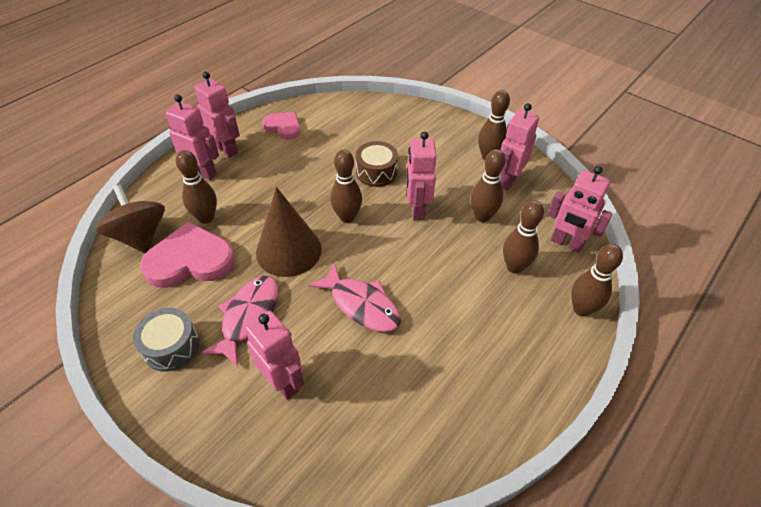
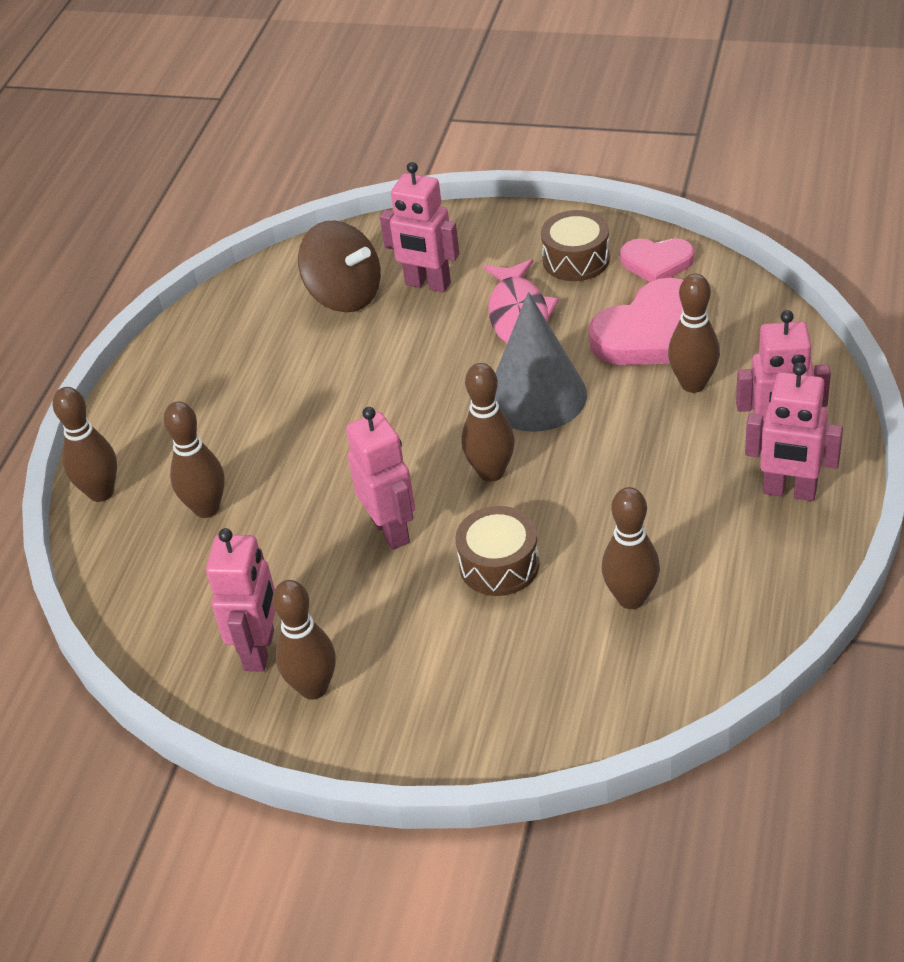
camera: 160 degrees right, 5 degrees down
brown spinning top [96,185,165,253] -> brown spinning top moved to [298,221,381,312]
grey drum [133,308,199,372] -> brown drum [541,210,610,281]
brown cone [256,187,322,277] -> grey cone [495,292,587,432]
pink heart [262,112,301,140] -> pink heart moved to [620,238,695,282]
pink fish [309,262,401,332] -> none
brown bowling pin [471,149,506,222] -> brown bowling pin moved to [602,487,660,609]
pink robot [547,166,613,253] -> none

